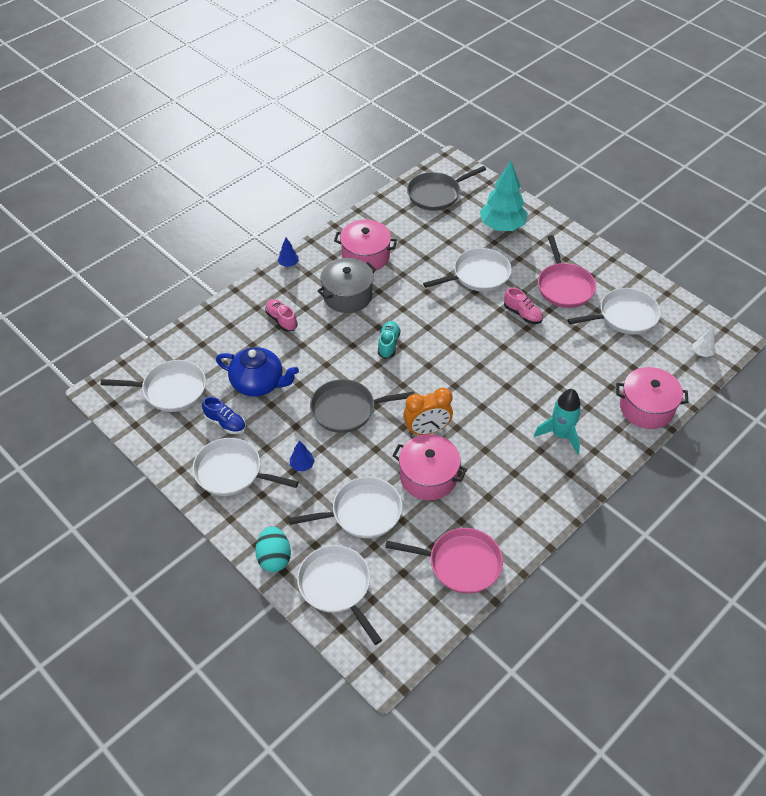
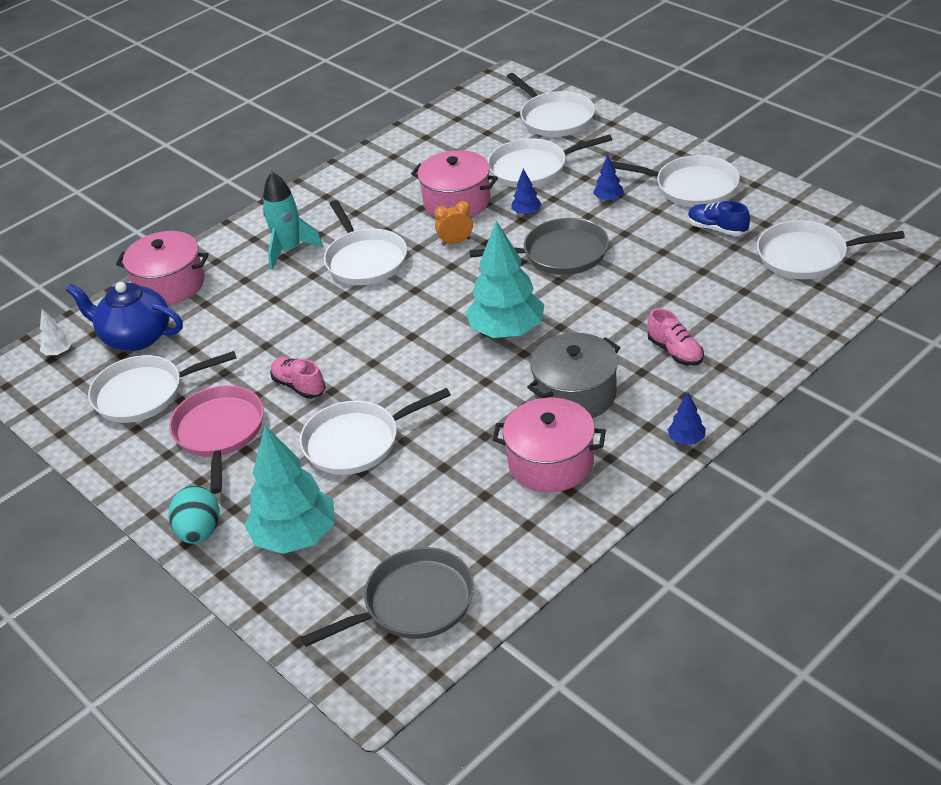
camera: 175 degrees left, 10 degrees down
blue teapot [216,347,299,397] -> blue teapot moved to [66,282,183,351]
turquoise egg [255,526,291,572] -> turquoise egg moved to [168,485,220,544]
turquoise shoe [378,321,401,359] -> turquoise tree [466,221,545,338]
pink pan [385,528,503,594] -> none
orange clock [403,388,453,435] -> orange clock [434,201,473,246], size x0.61
none -> white pan [324,200,407,285]
none -> blue tree [511,169,542,215]

